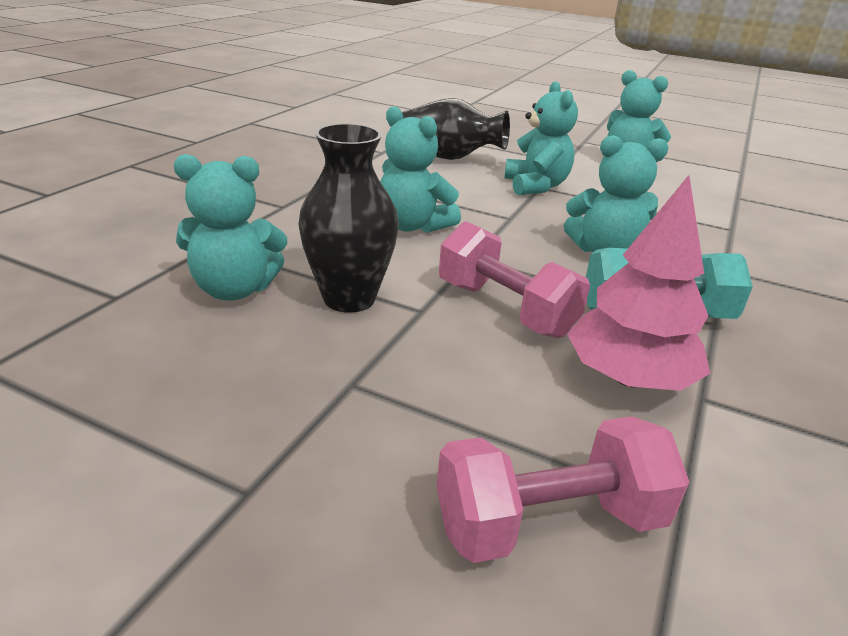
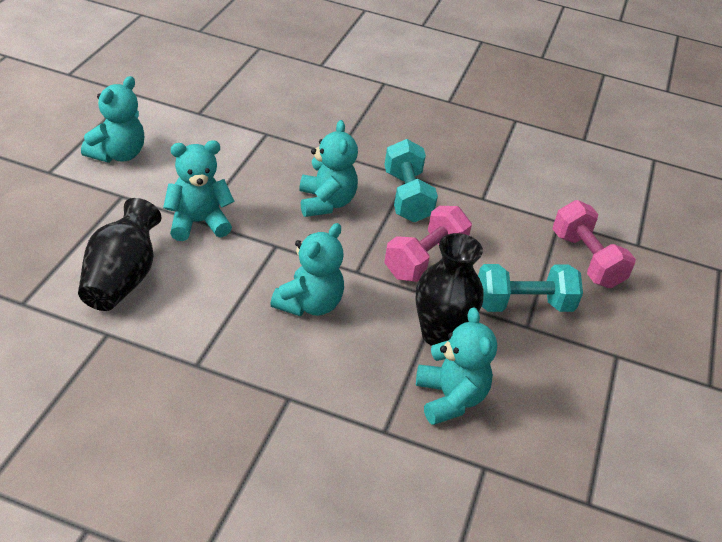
camera: 100 degrees left, 10 degrees up
pink tree [567,175,711,391] -> none
none -> turquoise dumbbell [478,264,583,312]

